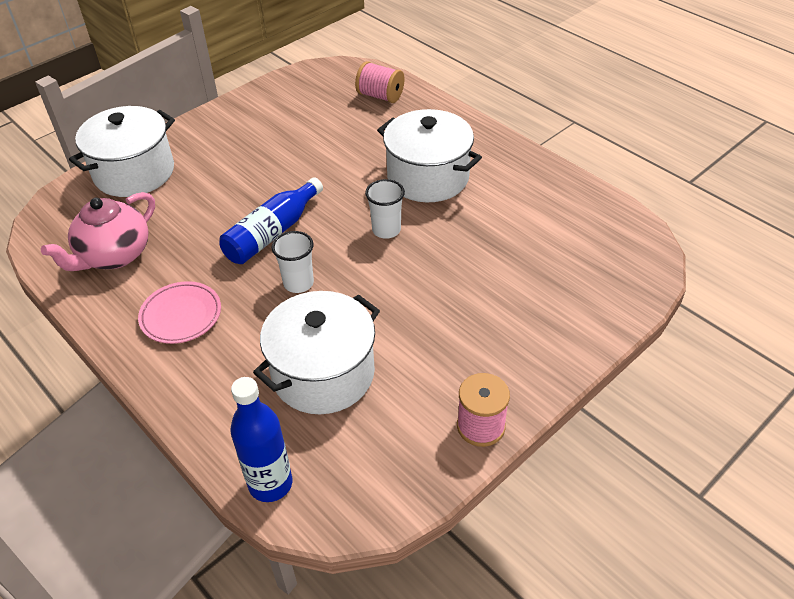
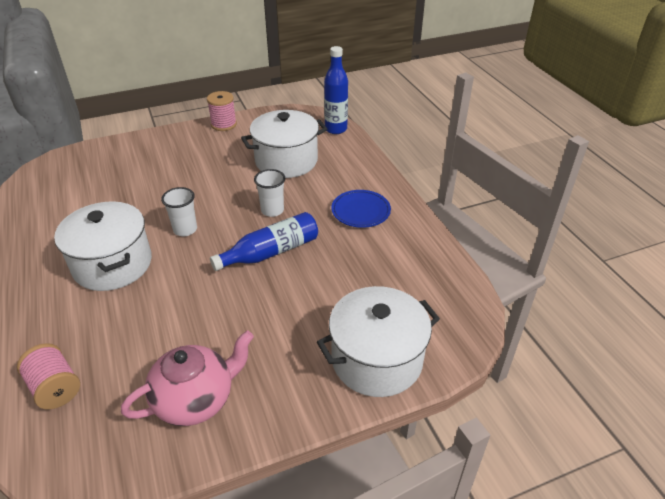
camera: 160 degrees left, 5 degrees down
pink teapot [41,192,155,271] -> pink teapot moved to [121,331,254,426]
pink plate [138,281,221,344] -> blue plate [331,190,391,228]

